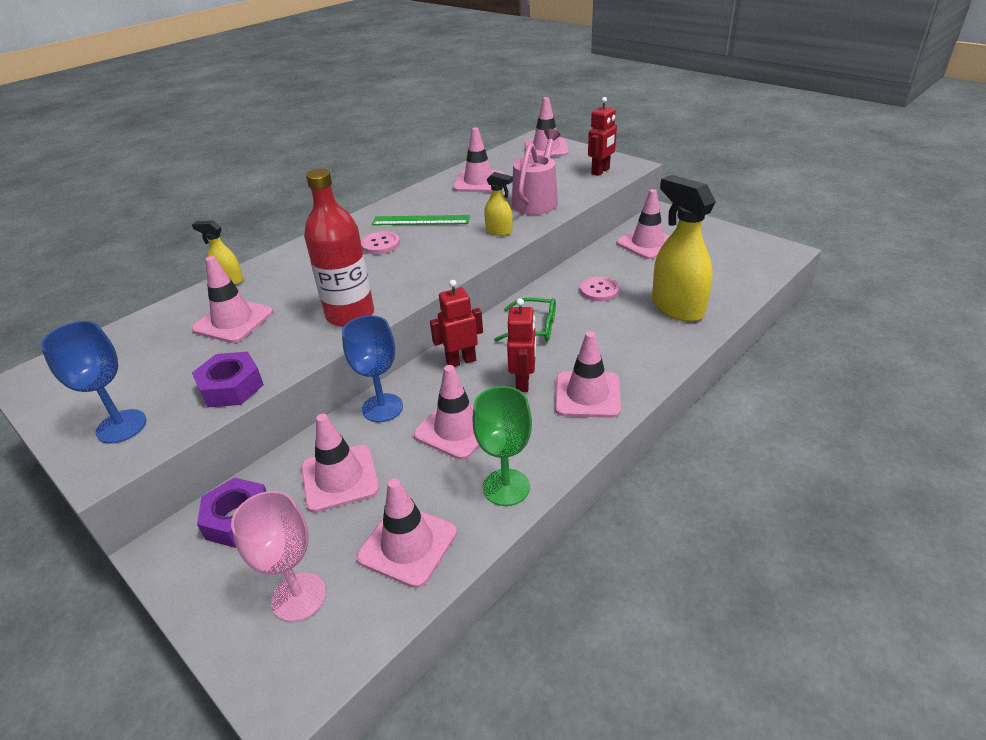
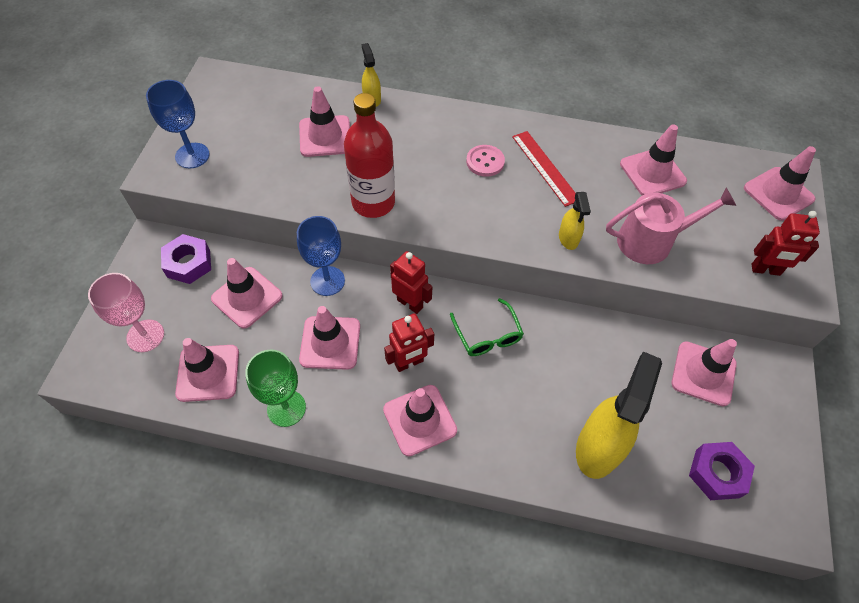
camera: 55 degrees right, 20 degrees up
purple nut [192,352,264,407] -> purple nut moved to [689,442,755,500]
green ruler [372,215,470,225] -> red ruler [512,131,575,207]
pink button [580,277,619,302] -> none

